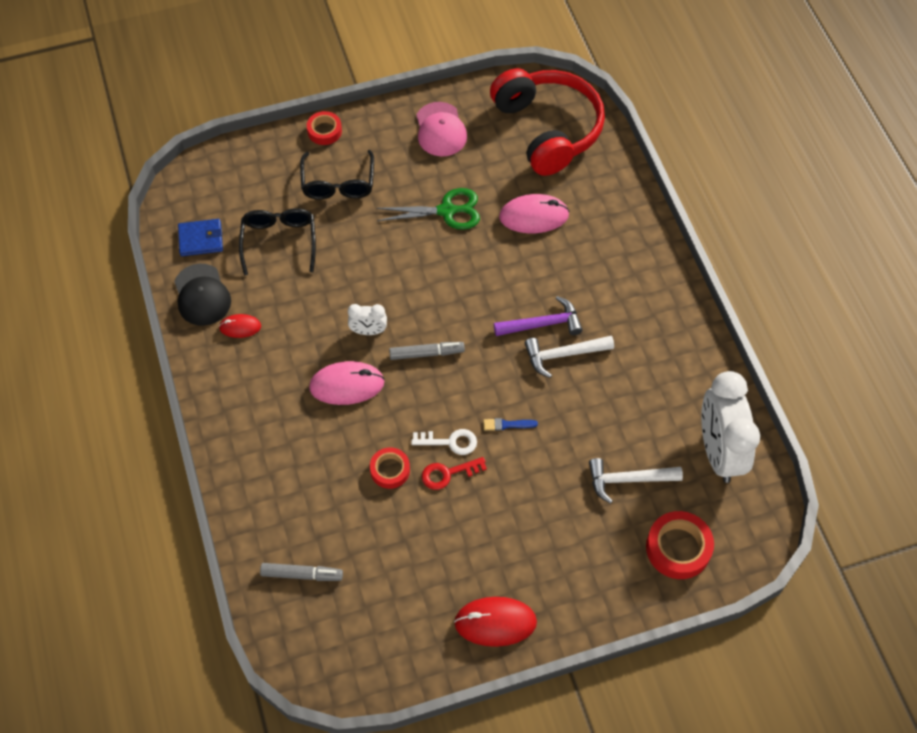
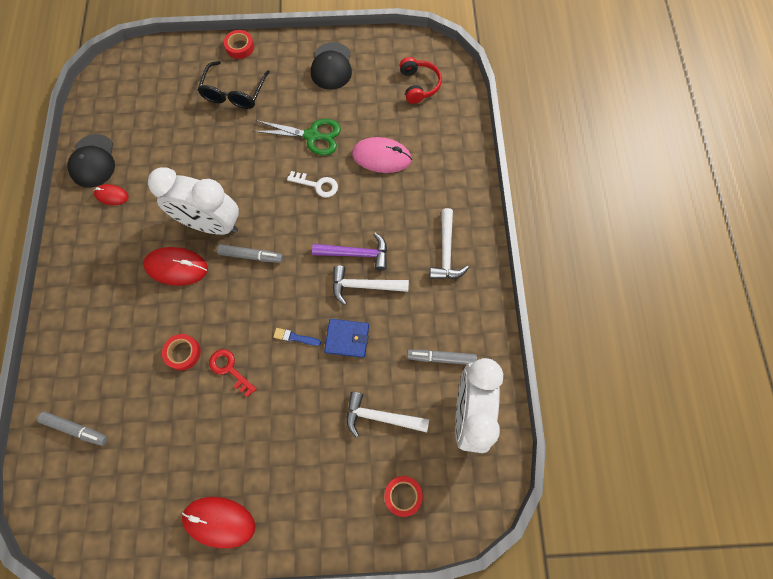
camera: 15 degrees right, 10 degrees up
blue wallet [178,219,223,256] -> blue wallet moved to [324,319,369,358]
black glasses [239,208,316,275] -> none
pink mouse [309,361,385,405] -> red mouse [143,247,208,286]
white clock [348,304,387,335] -> white clock [148,167,239,235], size x2.19
white key [411,429,477,455] -> white key moved to [287,171,338,198]
pink cap [416,102,467,156] -> black cap [311,42,352,90]
red key [422,457,487,490] -> red key turned 45 degrees clockwise [209,349,257,397]
red headphones [490,68,605,176] -> red headphones [399,57,442,104], size x0.47
red tape [646,511,714,579] -> red tape [385,476,423,517], size x0.63
none -> grey marker [407,350,477,365]
none -> white hammer [429,208,469,279]

